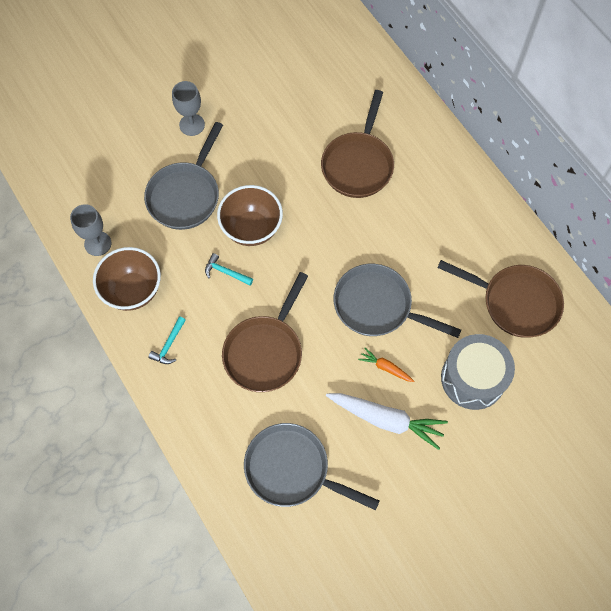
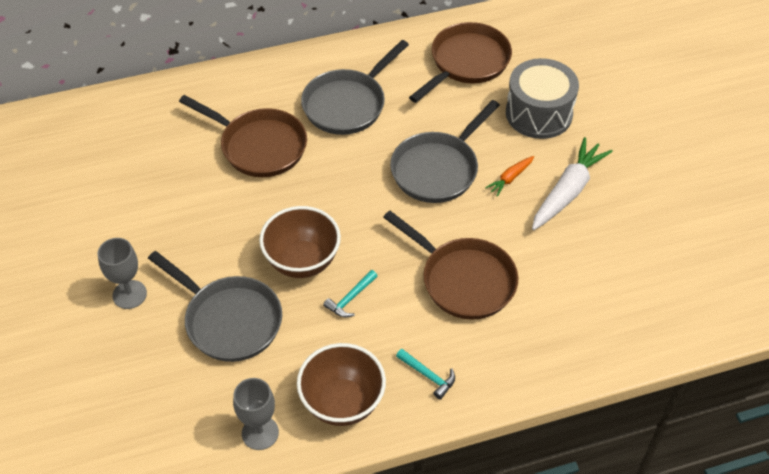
camera: 75 degrees left, 15 degrees down
grey pan [244,423,379,510] -> grey pan moved to [301,40,409,135]

